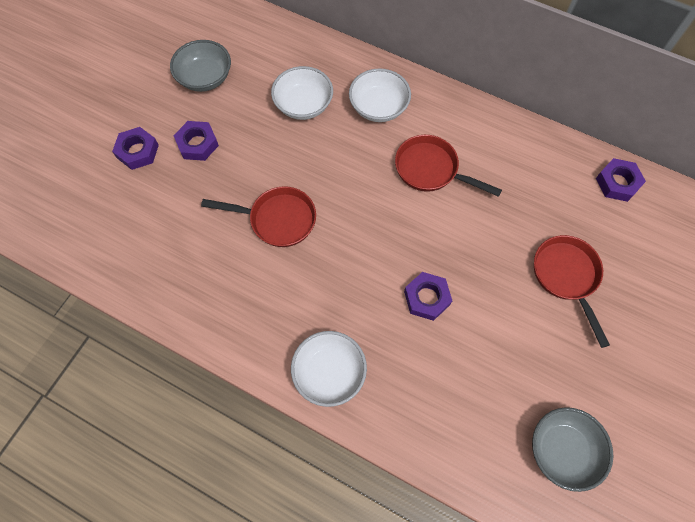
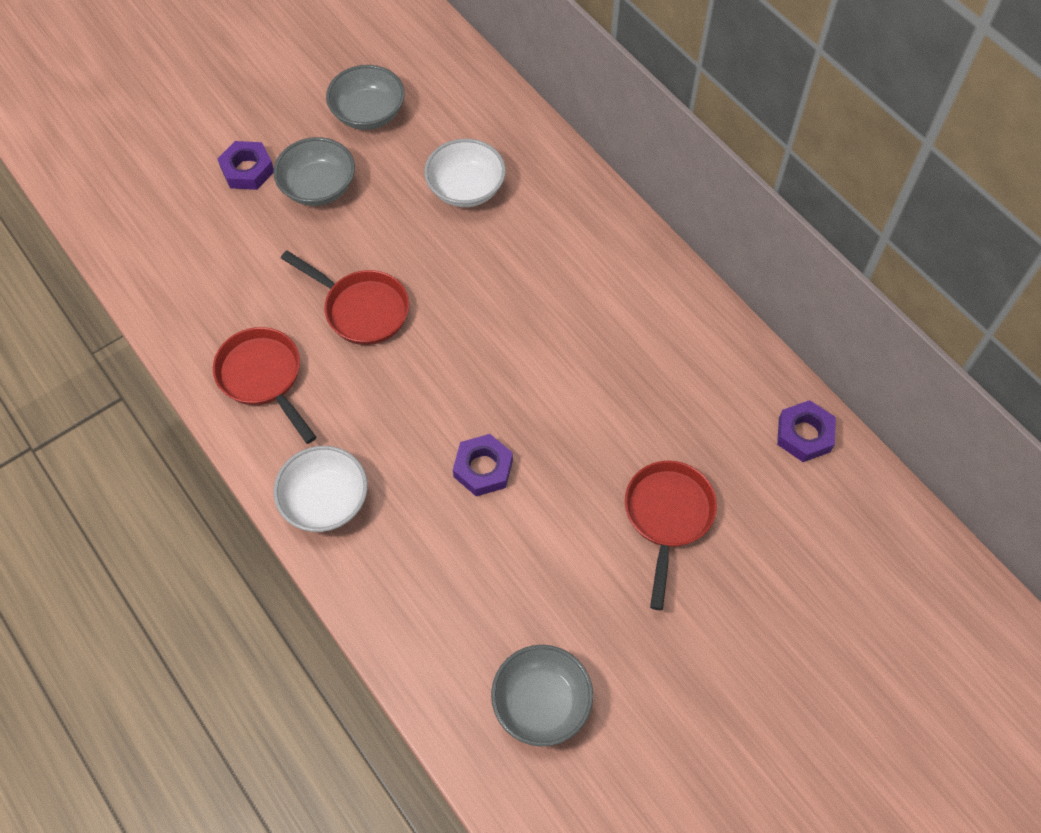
camera: 25 degrees right, 5 degrees down
purple nut [174,121,219,161] -> grey bowl [273,137,355,206]
white bowl [349,68,411,122] -> none
red pan [395,135,502,197] -> red pan moved to [213,327,316,444]

